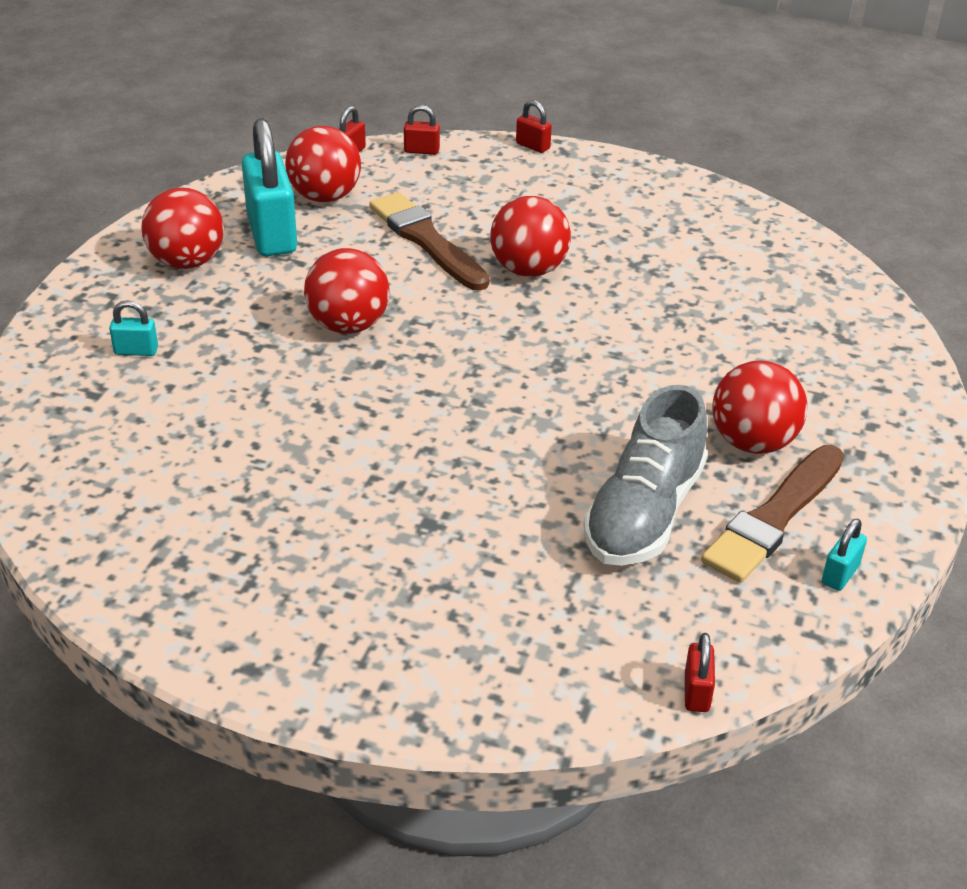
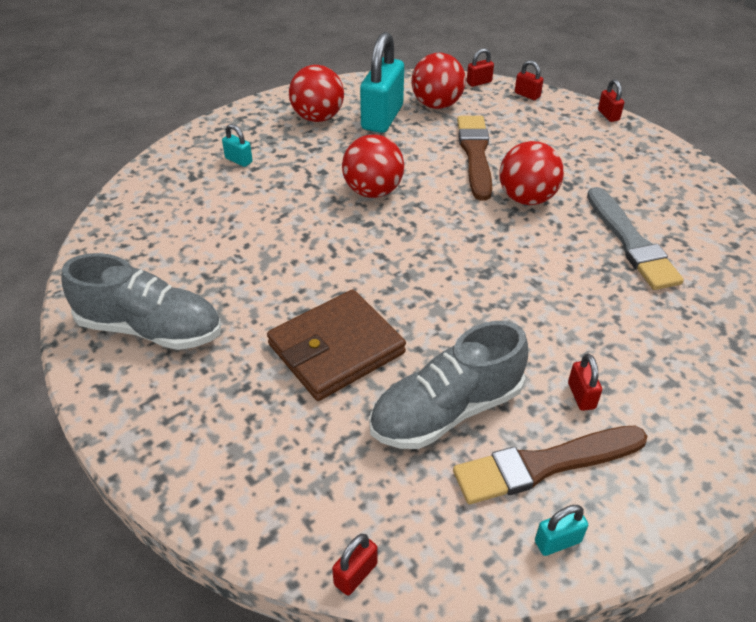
camera: 35 degrees right, 5 degrees up
red ball [712,360,807,454] -> red padlock [568,354,602,411]
none -> grey shoe [61,253,221,350]
none -> brown wallet [267,290,406,401]
none -> grey brush [587,187,684,290]

